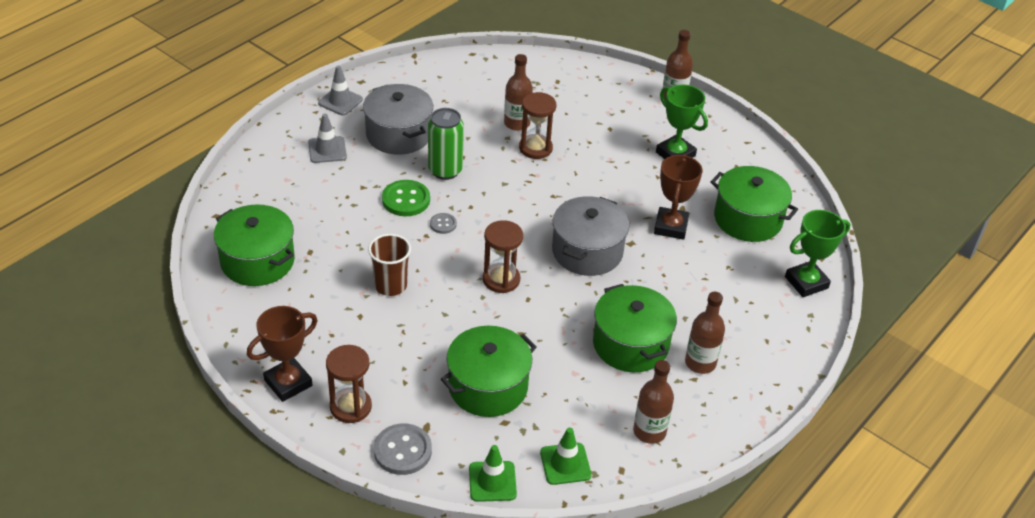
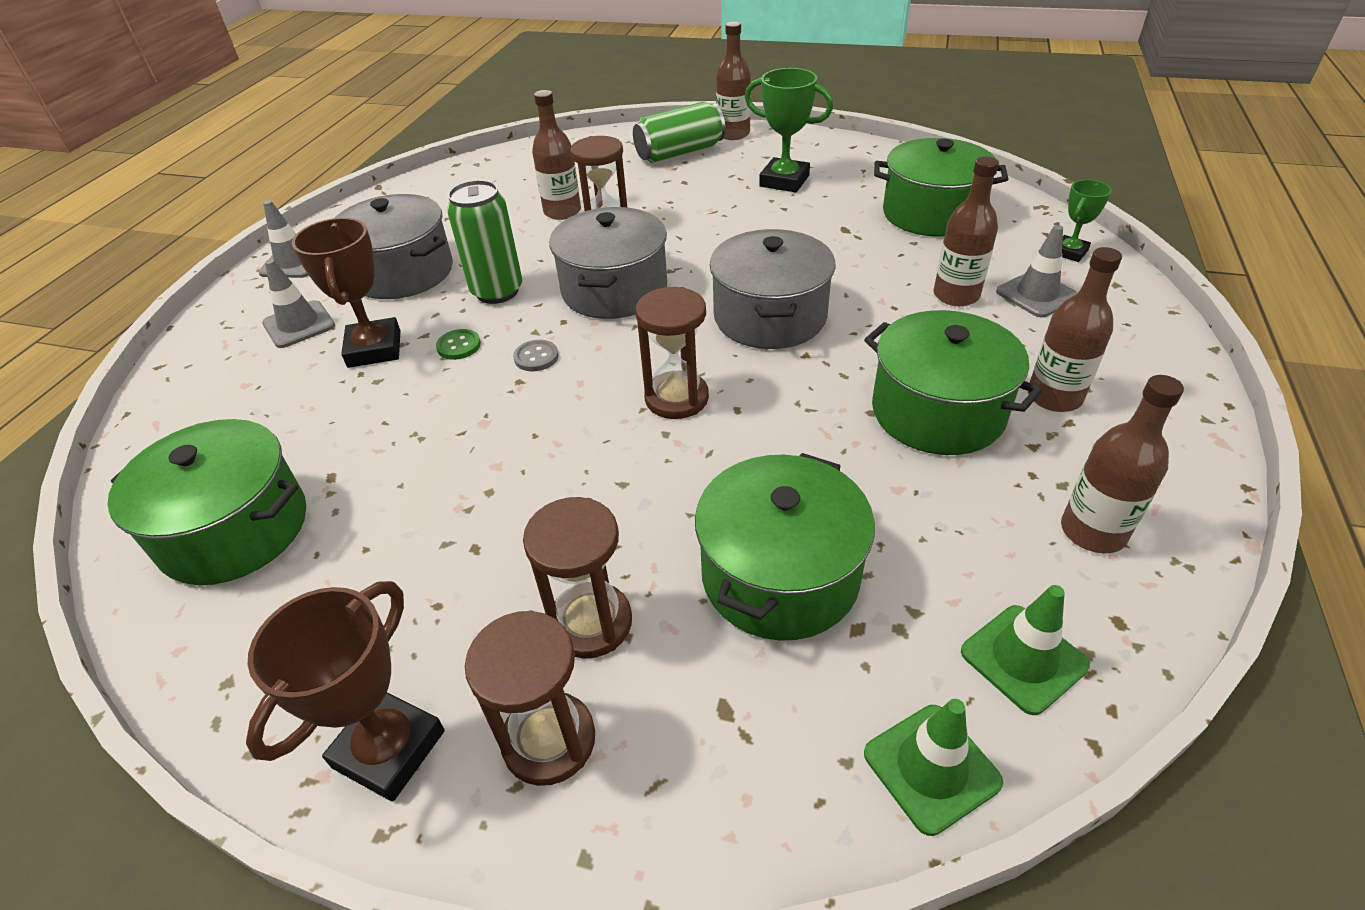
camera: 20 degrees left, 0 degrees up
brown cup [368,234,411,296] -> none
grey button [374,423,432,475] -> none
green button [382,180,430,216] -> green button [436,329,481,360], size x0.55
brown trophy [654,154,702,240] -> brown trophy moved to [292,218,401,368]
green trophy [785,210,850,297] -> green trophy [1062,180,1112,262], size x0.59
none -> brown hourglass [523,497,632,659]
none -> grey pot [549,207,667,319]
none -> green can [633,102,725,163]
none -> brown bottle [933,157,999,306]
none -> grey traffic cone [996,225,1078,317]

